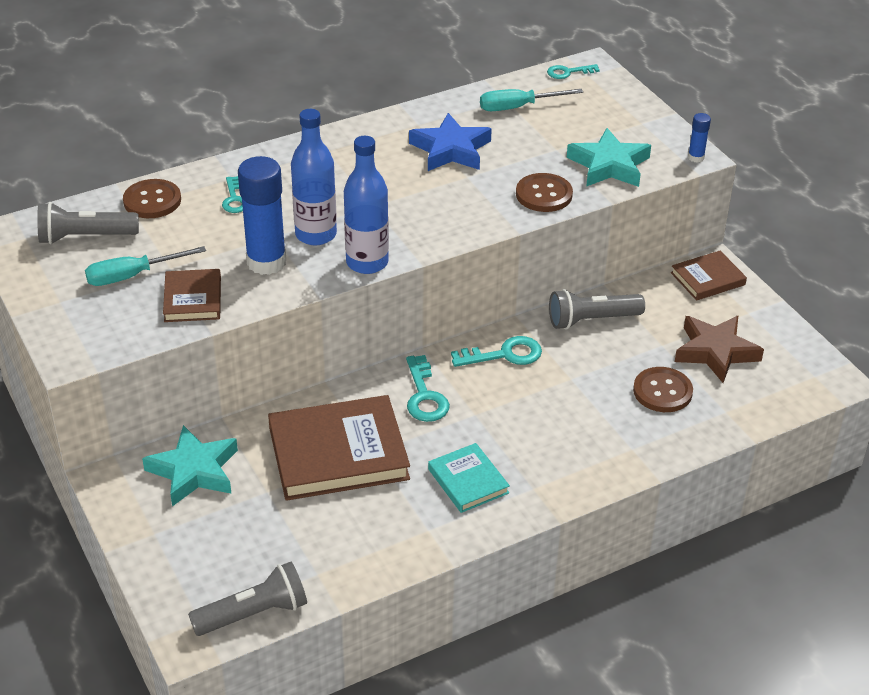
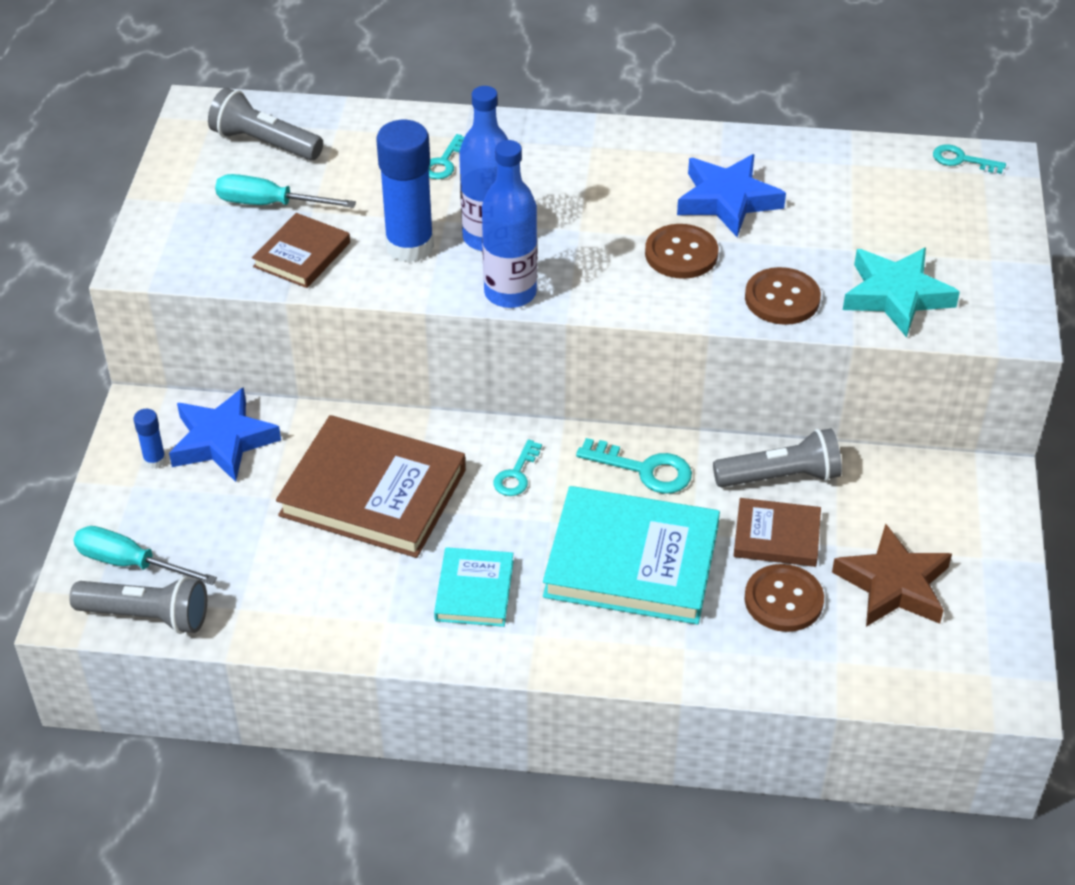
camera: 35 degrees right, 5 degrees up
brown button [123,179,181,218] -> brown button moved to [645,224,718,279]
turquoise star [142,425,238,507] -> blue star [169,387,281,482]
turquoise key [406,355,450,422] -> turquoise key [493,439,542,496], size x0.65
turquoise screwdriver [480,89,583,111] -> turquoise screwdriver moved to [73,526,217,585]
grey flashlight [549,289,645,330] -> grey flashlight turned 150 degrees clockwise [713,428,842,487]
brown book [671,251,747,301] -> brown book moved to [733,498,821,567]
blue glue stick [688,113,711,163] -> blue glue stick moved to [134,409,166,469]
none -> turquoise book [543,486,720,625]

